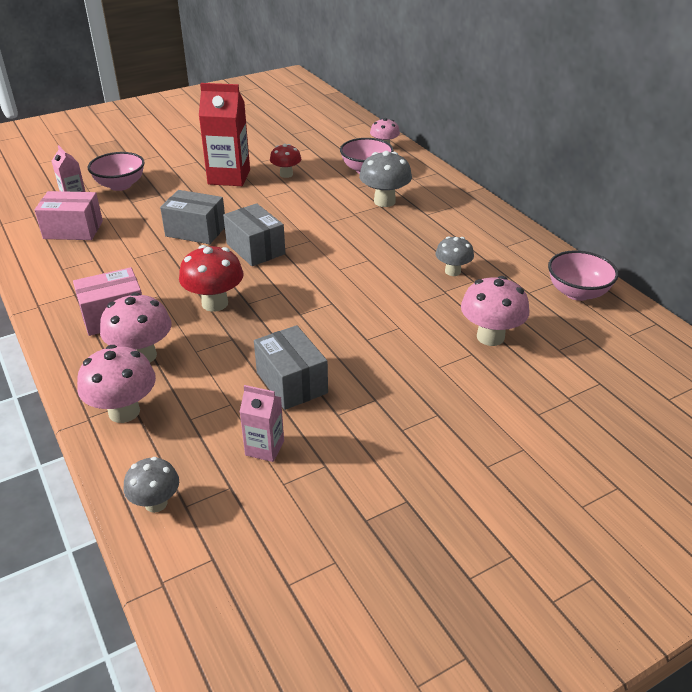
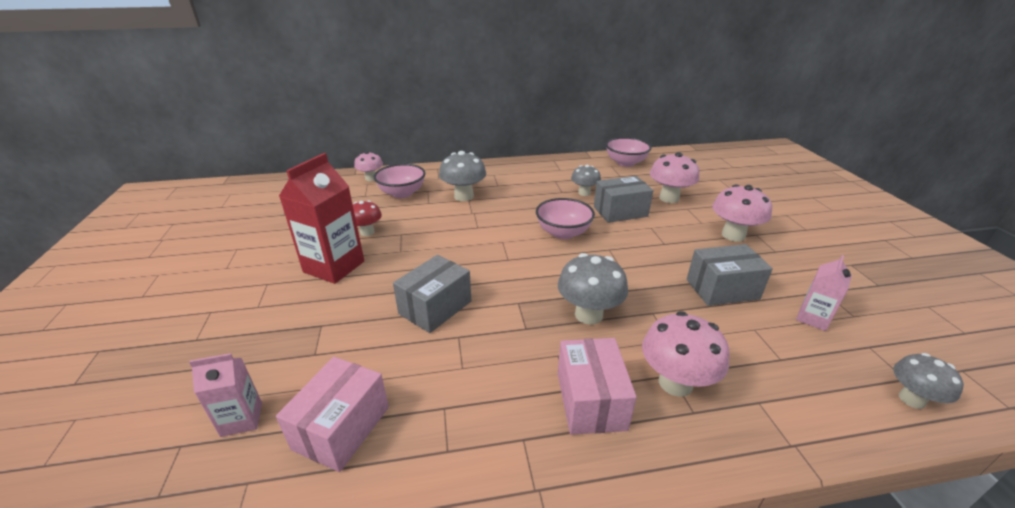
camera: 70 degrees left, 5 degrees down
pink mushroom [77,345,156,423] -> pink mushroom moved to [712,184,772,242]
pink bowl [88,152,145,191] -> pink bowl moved to [536,198,595,239]
red mushroom [179,245,244,312] -> grey mushroom [558,253,628,325]
grey box [223,203,285,266] -> grey box moved to [594,176,654,223]

